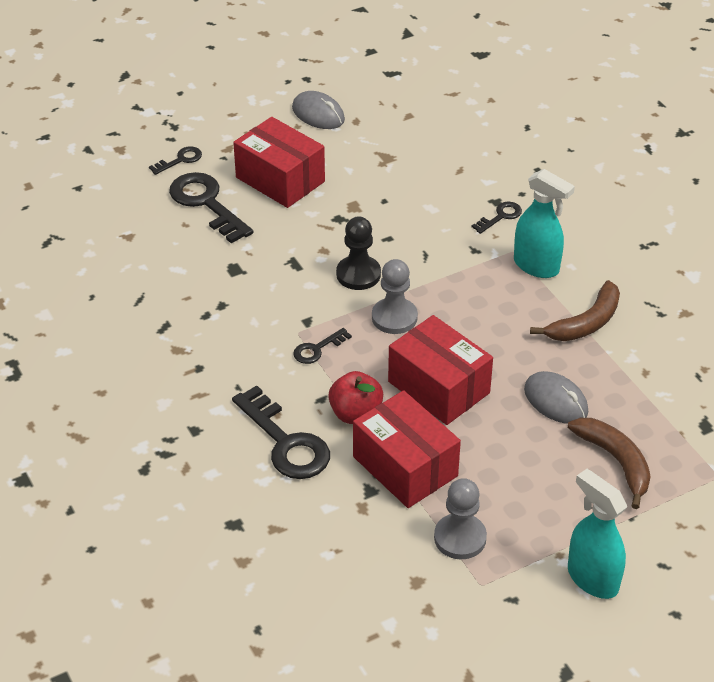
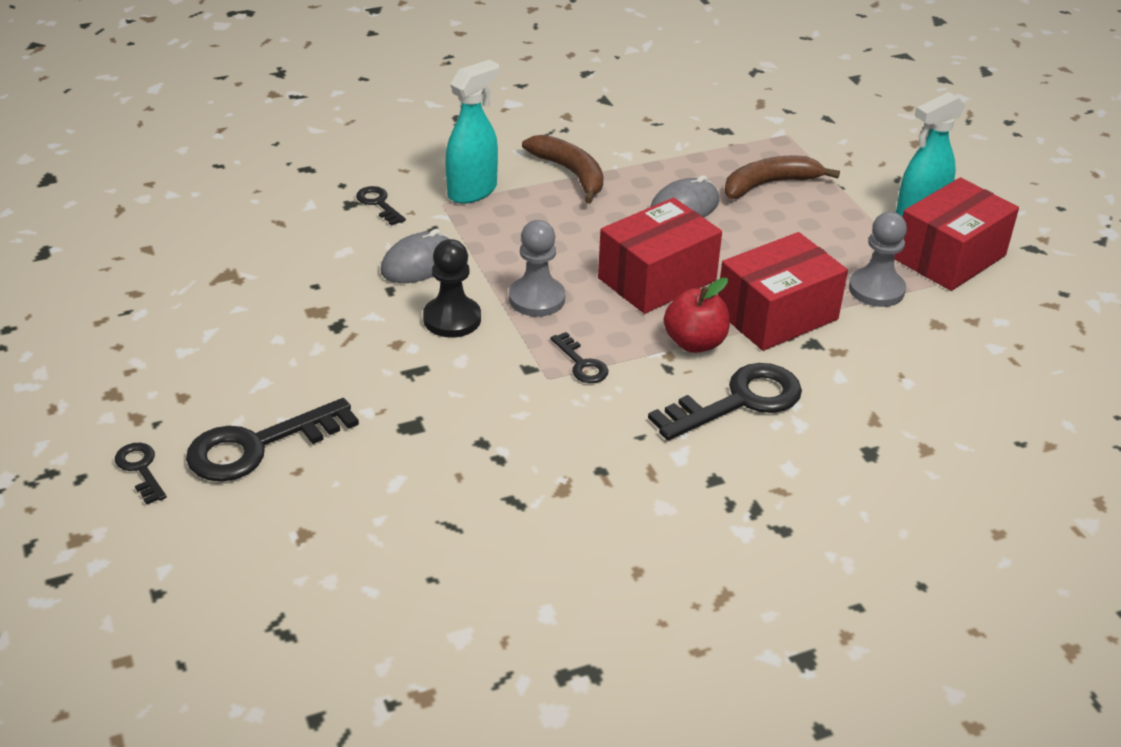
camera: 85 degrees left, 5 degrees down
red box [233,117,325,208] -> red box moved to [894,177,1019,291]
grey mouse [292,91,345,129] -> grey mouse moved to [381,229,450,283]

